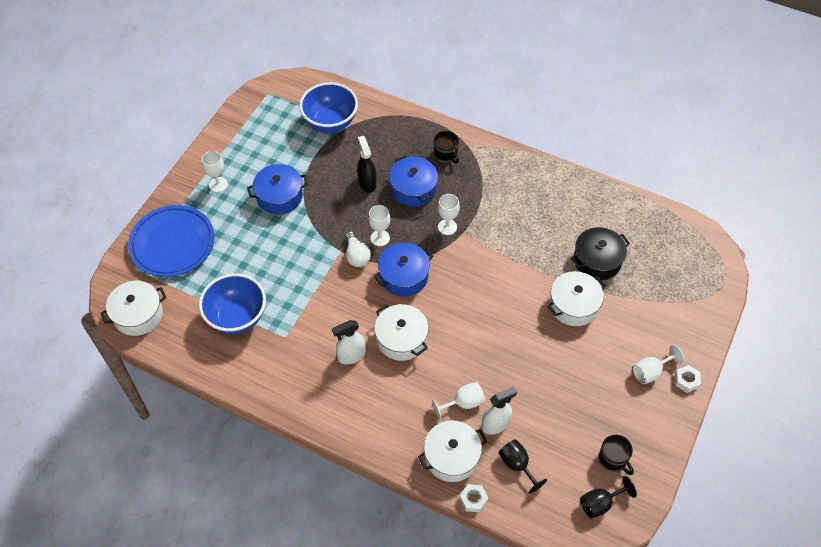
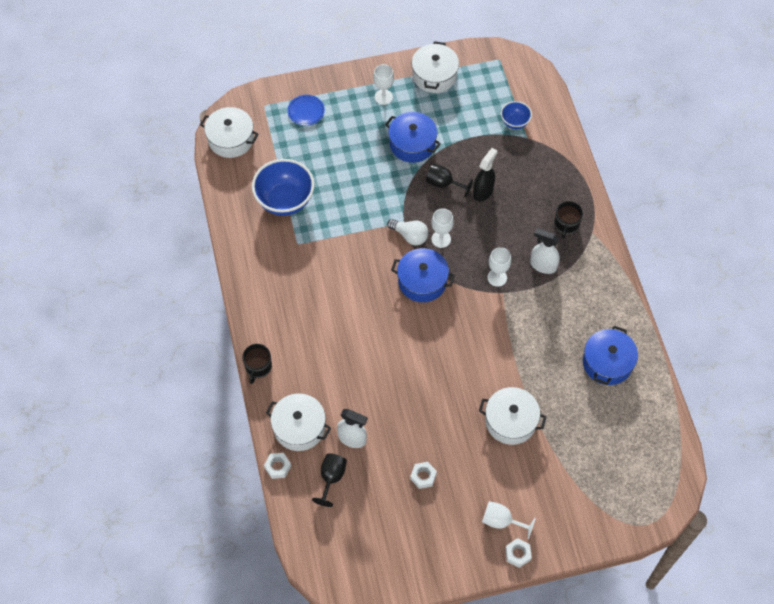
camera: 50 degrees right, 5 degrees up
blue plate [128,205,215,277] -> blue plate [287,95,325,126], size x0.46
blue bowl [299,82,358,133] -> blue bowl [501,101,532,129], size x0.52
white spray bottle [332,320,366,364] -> white spray bottle moved to [530,228,560,274]
white light bulb [345,231,371,267] -> white light bulb turned 90 degrees counterclockwise [387,219,429,245]
white pot [375,304,429,361] -> white pot moved to [412,41,459,93]
blue pot [389,155,438,207] -> blue pot moved to [583,326,638,385]
white goblet [432,382,485,420] -> none
black pot [571,227,630,280] -> none
black goblet [580,476,637,518] -> black goblet moved to [426,164,473,197]
black mug [599,435,634,475] -> black mug moved to [242,344,272,384]
none -> white nut [410,462,437,489]

